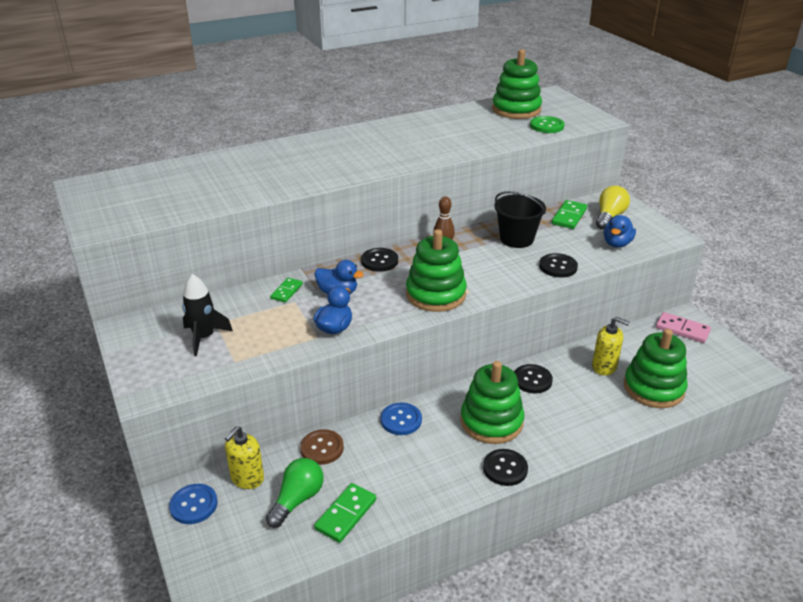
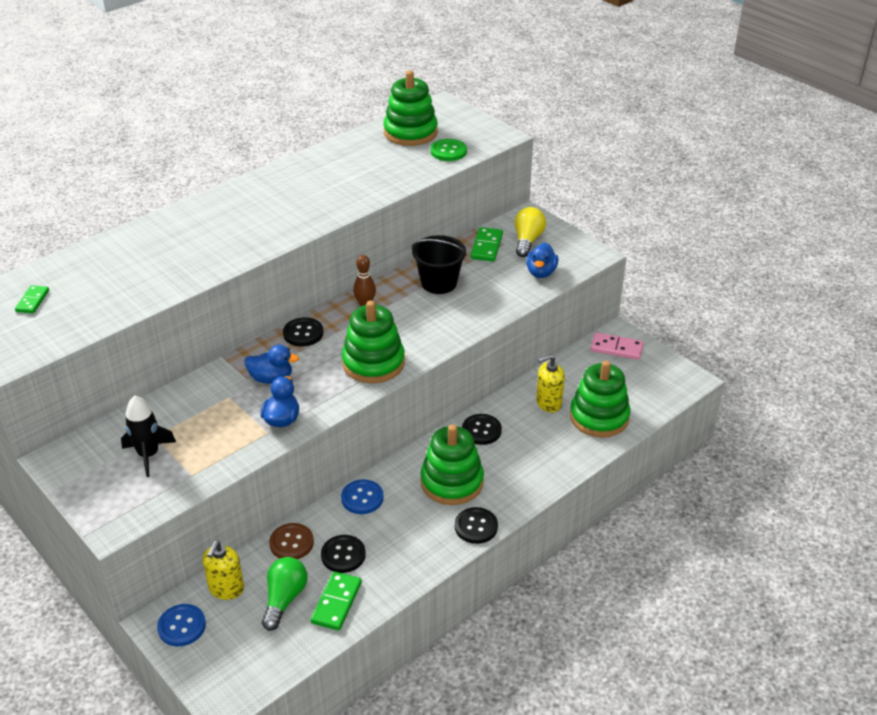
camera: 15 degrees left, 5 degrees up
green domino [270,278,303,302] -> green domino moved to [15,285,49,313]
black button [539,253,578,278] -> black button moved to [321,535,366,573]
yellow soap dispenser [592,317,630,375] -> yellow soap dispenser turned 150 degrees clockwise [536,355,565,413]

